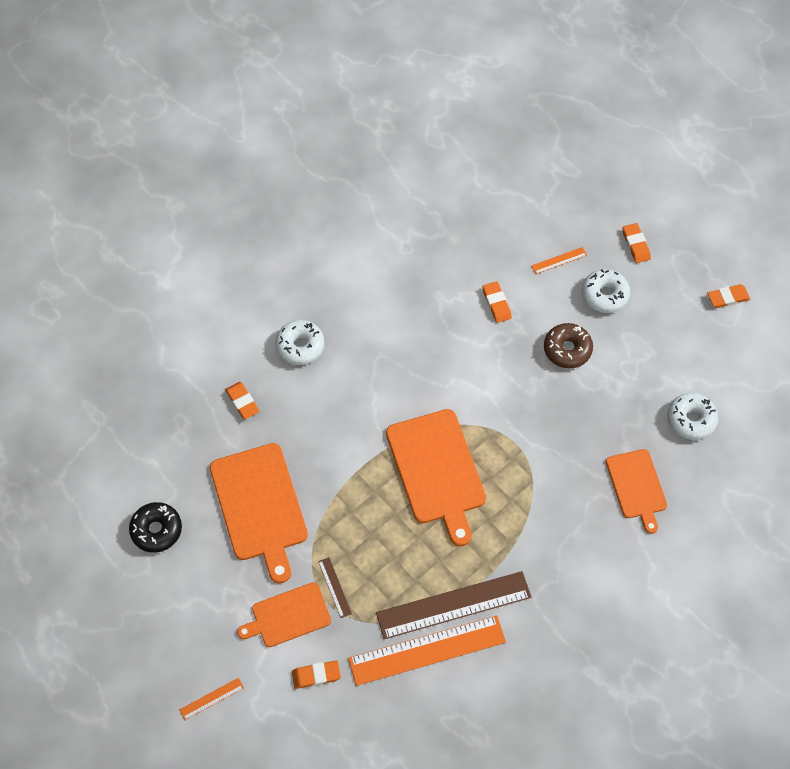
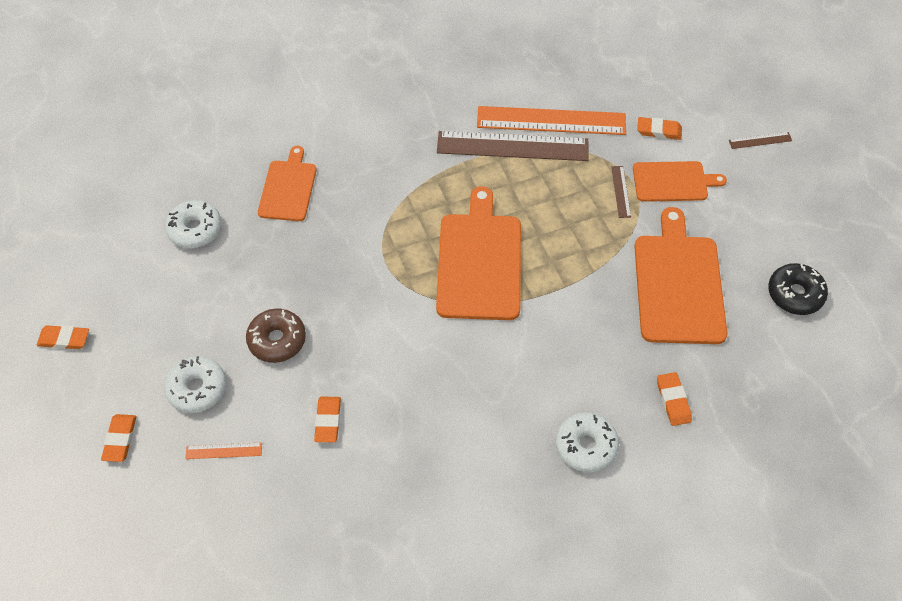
camera: 160 degrees left, 5 degrees down
orange ruler [179,678,244,720] -> brown ruler [729,132,792,149]

